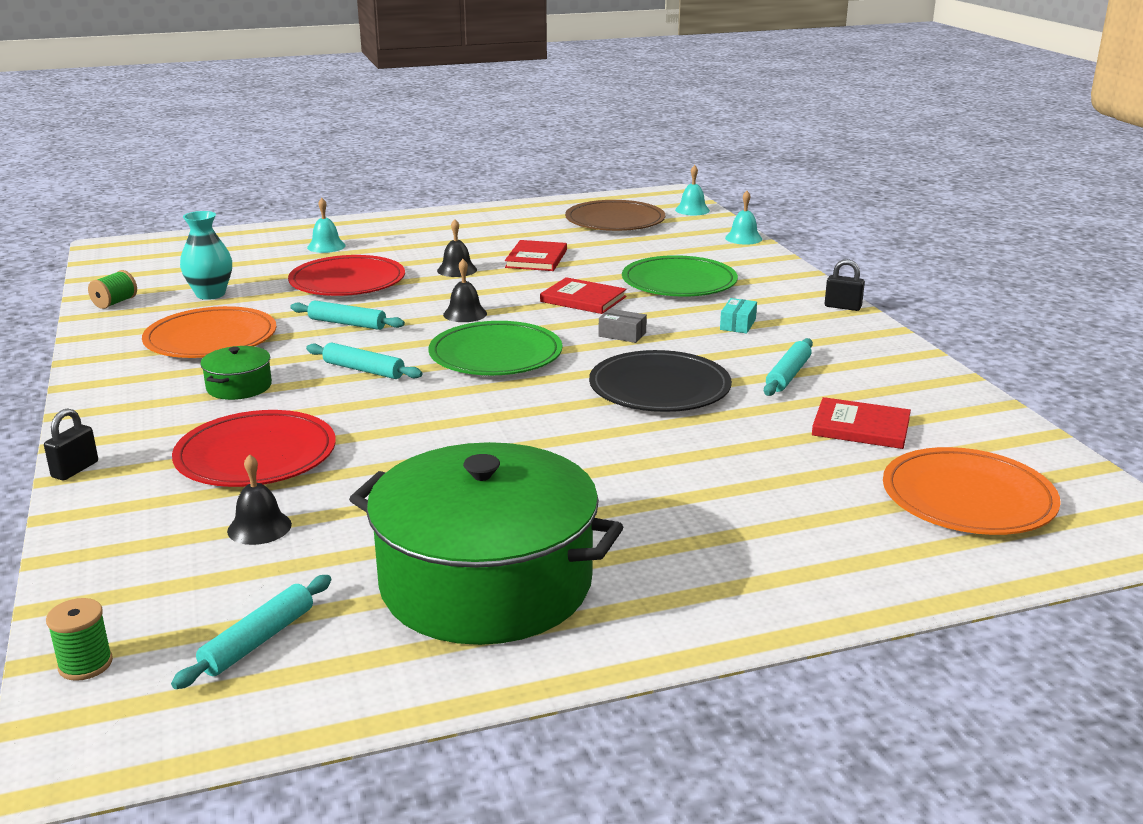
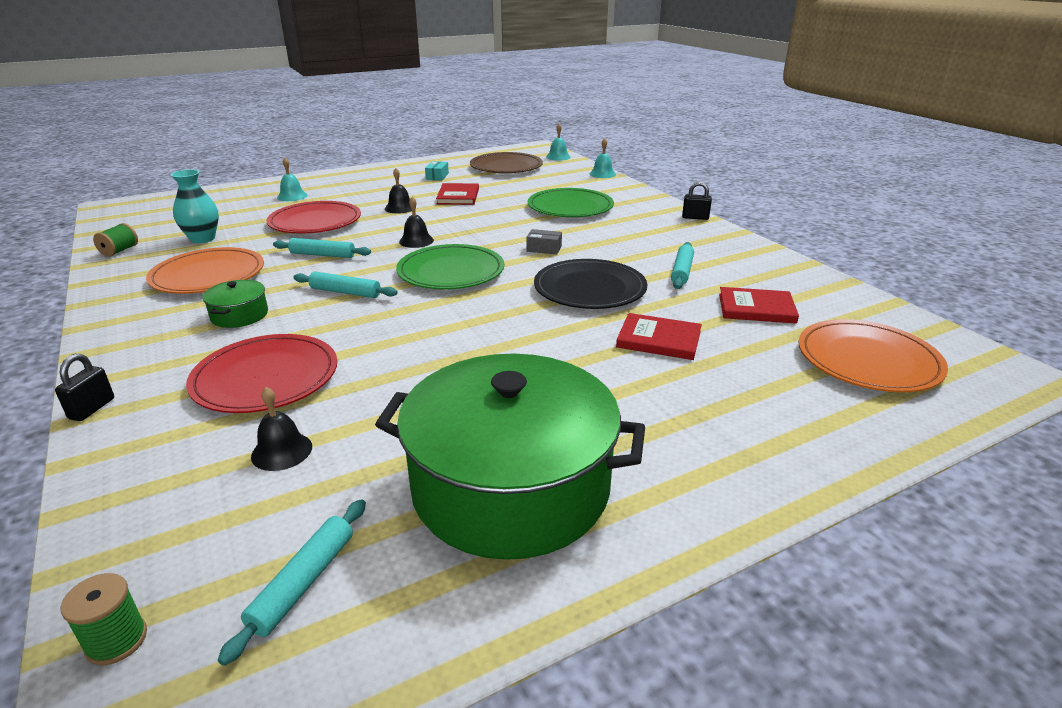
camera: 10 degrees left, 5 degrees up
red book [540,277,627,314] -> red book moved to [616,313,702,360]
turquoise box [720,298,757,334] -> turquoise box moved to [425,161,449,181]

